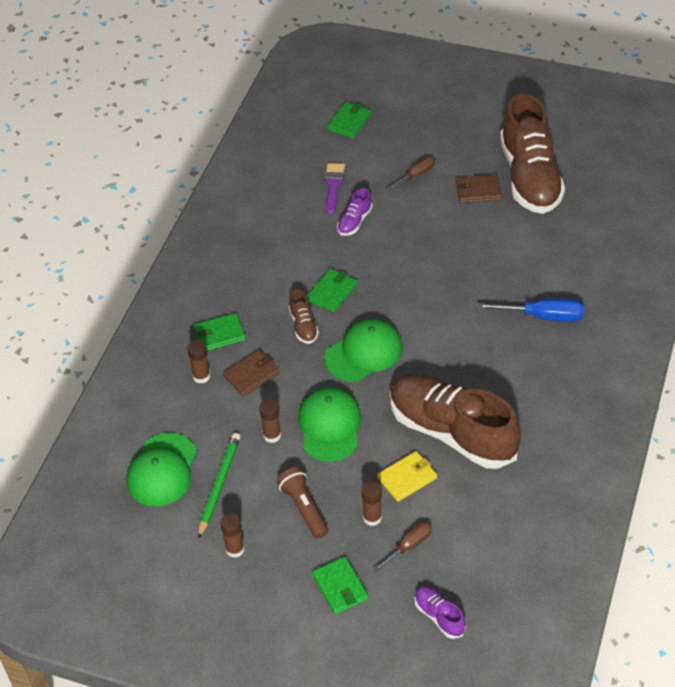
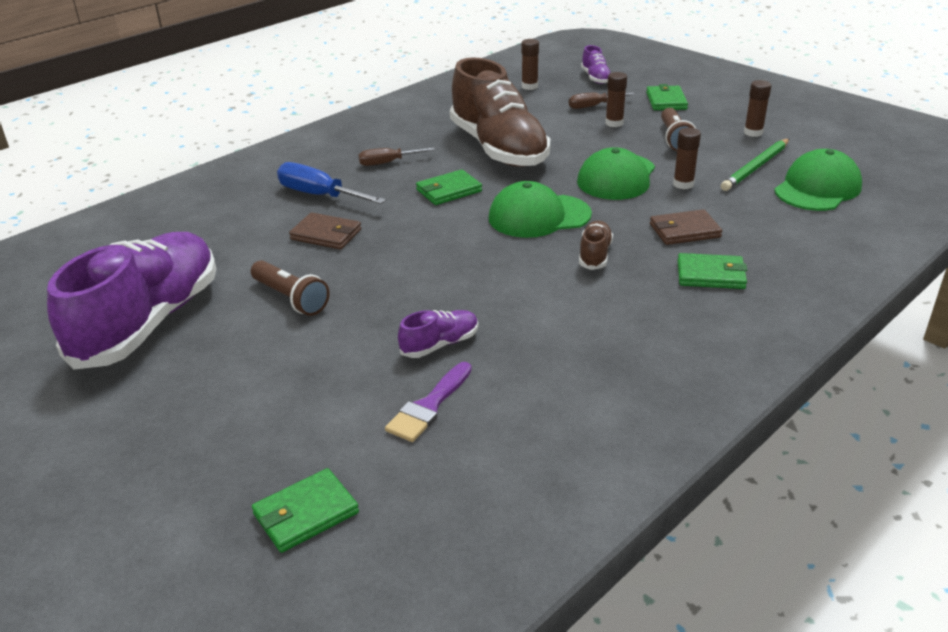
camera: 155 degrees left, 15 degrees down
brown glue stick [187,340,210,383] -> brown glue stick moved to [522,39,539,90]
green wallet [307,268,357,312] -> green wallet moved to [416,169,482,205]
yellow wallet [377,451,437,502] -> none
brown screwdriver [386,156,435,190] -> brown screwdriver moved to [359,148,435,166]
brown wallet [456,174,502,203] -> brown wallet moved to [289,212,361,249]
brown shoe [500,94,565,214] -> purple shoe [47,232,216,370]
none -> brown flashlight [251,260,330,316]

